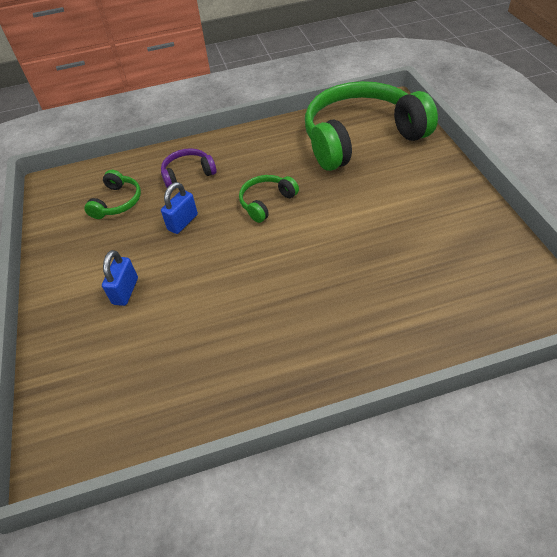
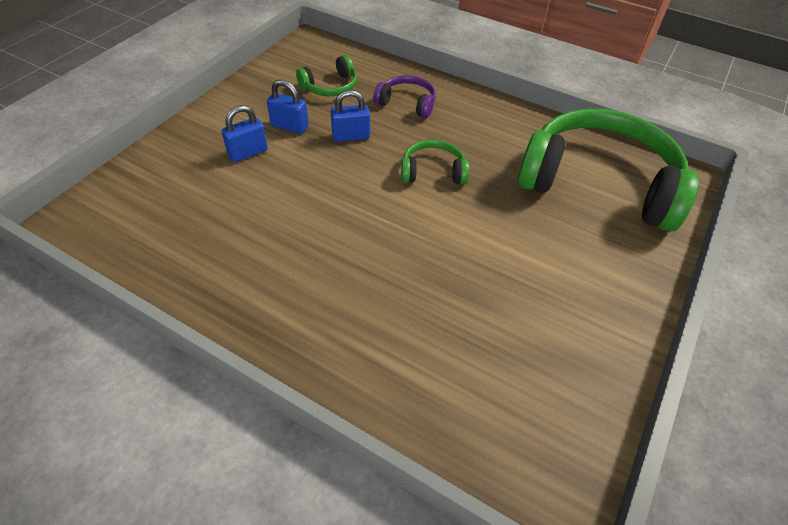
camera: 40 degrees right, 0 degrees up
none -> blue padlock [267,79,308,134]

